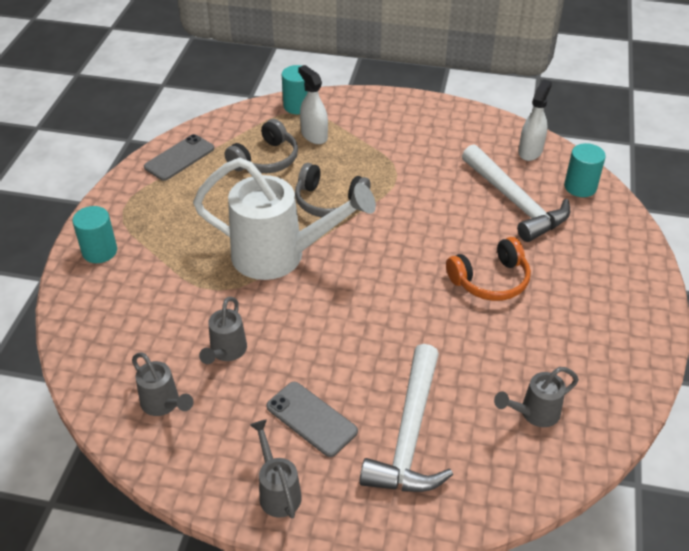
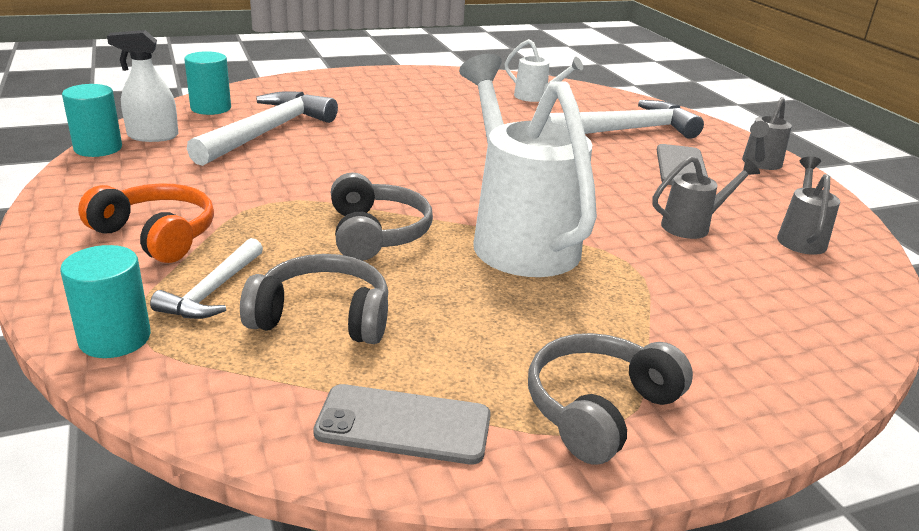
camera: 125 degrees left, 15 degrees down
turquoise cylinder [72,206,117,263] -> turquoise cylinder moved to [62,84,122,157]
white spray bottle [298,65,328,144] -> white hammer [150,238,263,319]
orange headphones [446,237,531,301] -> orange headphones moved to [78,184,214,263]
grey watering can [494,367,579,427] -> white watering can [504,39,583,102]
none -> grey headphones [528,333,693,464]

